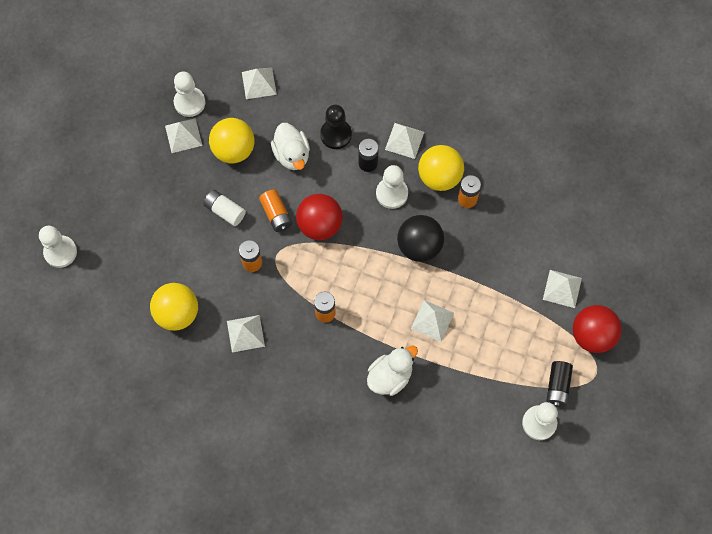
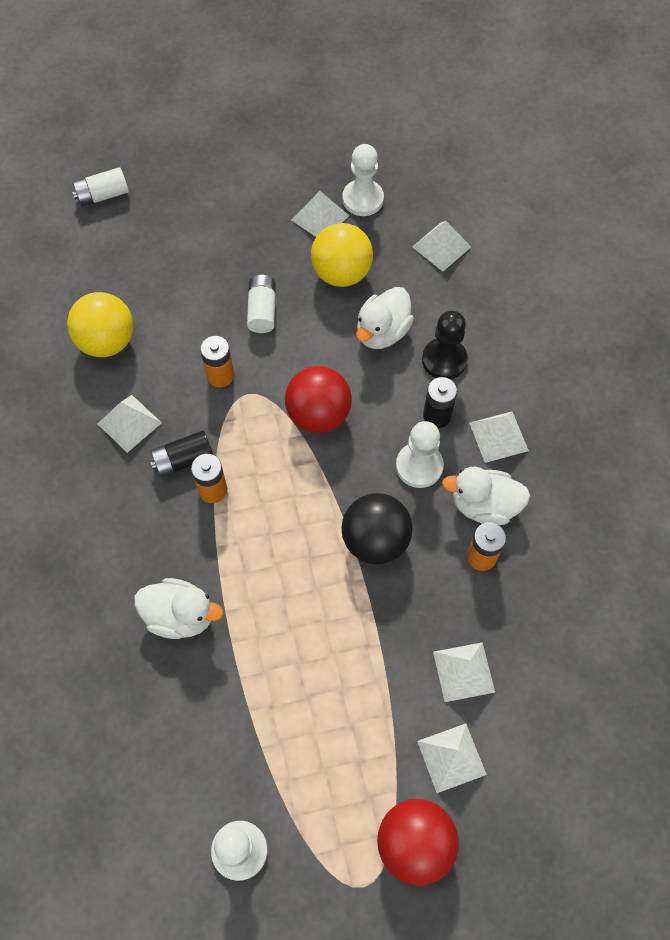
camera: 55 degrees right, 5 degrees down
white pawn [39,226,77,268] -> white battery [72,167,129,207]
orange battery [259,189,292,232] -> none
white pyramid [411,300,454,342] -> white pyramid moved to [433,642,495,702]
yellow ball [418,145,464,191] -> white duck [442,467,530,525]
black battery [546,361,573,407] -> black battery moved to [150,431,213,477]

